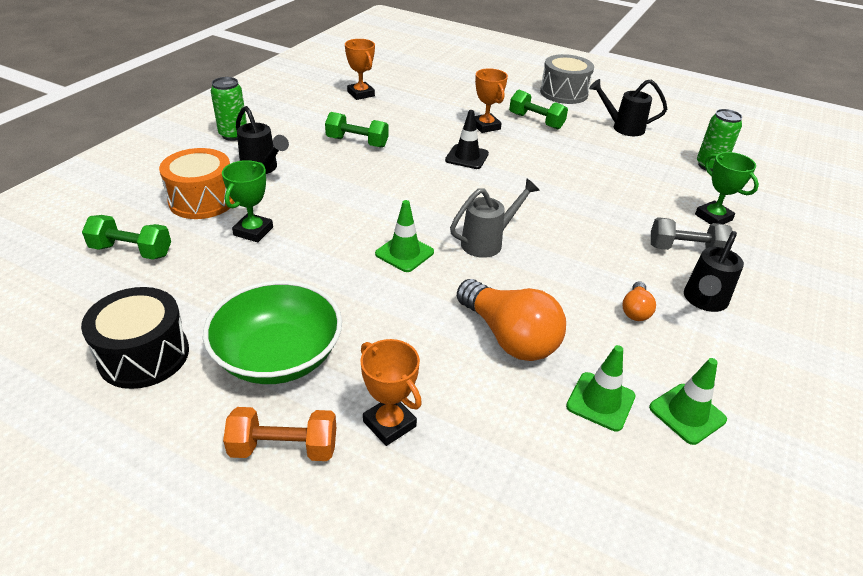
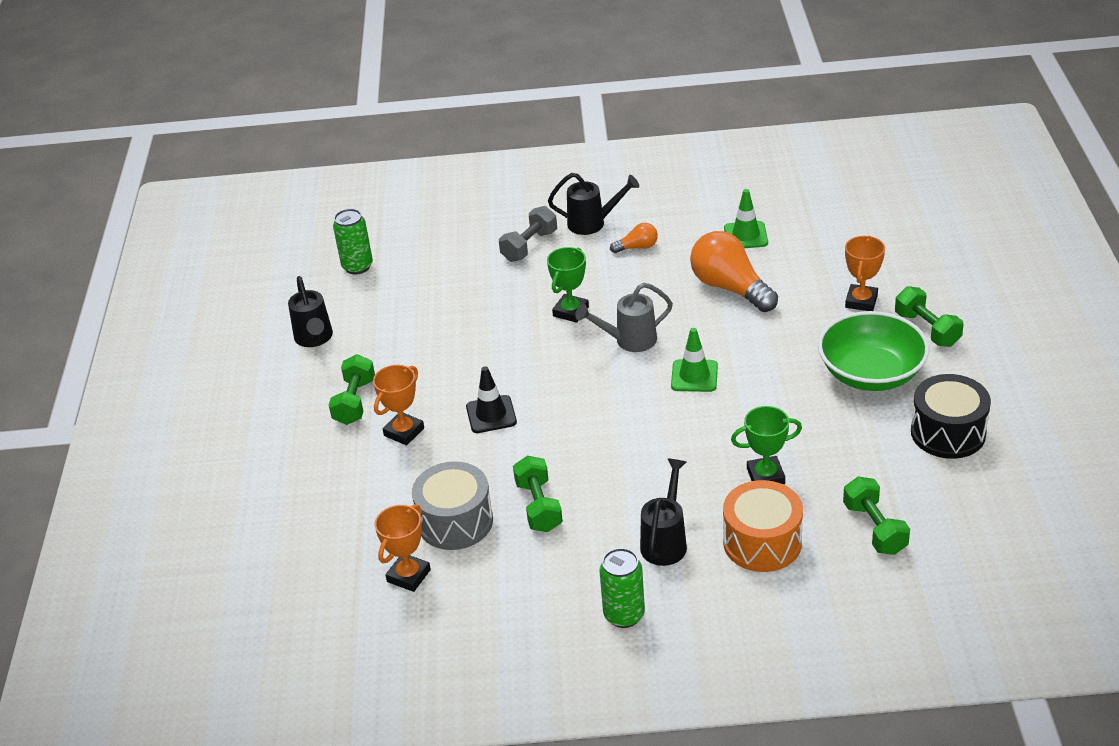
camera: 115 degrees left, 0 degrees up
orange dumbbell [223,407,336,461] -> green dumbbell [895,286,963,347]
grey watering can [450,179,539,258] -> grey watering can turned 45 degrees counterclockwise [575,283,673,352]
orange light bulb [457,279,566,361] -> orange light bulb turned 60 degrees counterclockwise [690,231,778,312]
grey drum [540,54,594,104] -> grey drum moved to [412,461,493,550]
green traffic cone [649,358,727,445] -> none
grey dumbbell [651,217,732,250] -> grey dumbbell turned 60 degrees clockwise [499,206,557,262]
green trophy [695,152,759,225] -> green trophy moved to [547,247,589,323]

